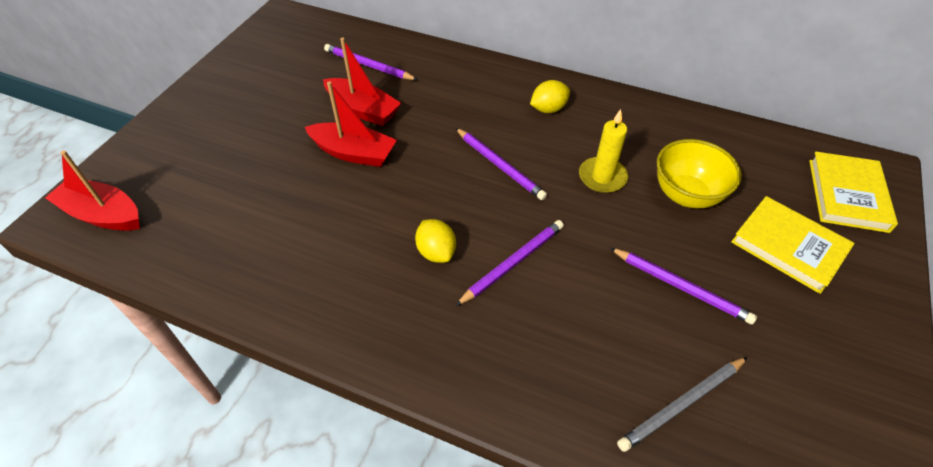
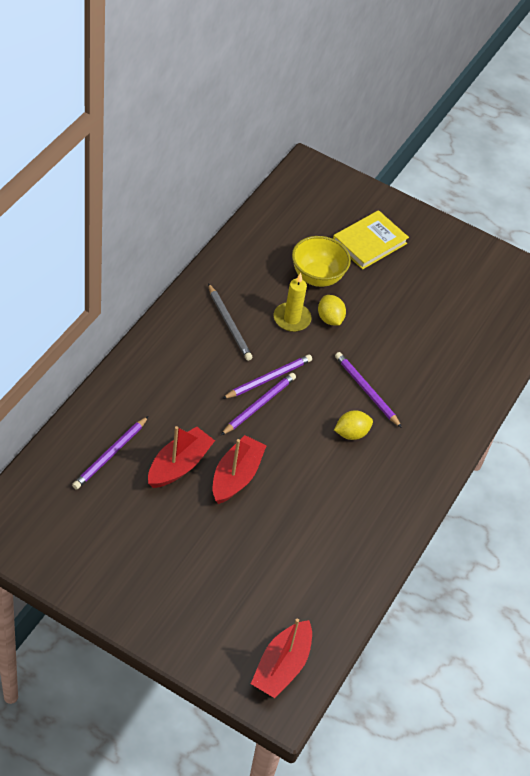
camera: 90 degrees left, 0 degrees up
yellow lemon [530,80,570,113] -> yellow lemon moved to [318,295,346,326]
purple pencil [610,248,757,325] -> purple pencil moved to [221,373,296,435]
grey pencil [617,357,748,452] -> grey pencil moved to [208,283,253,361]
yellow book [809,151,898,233] -> none

